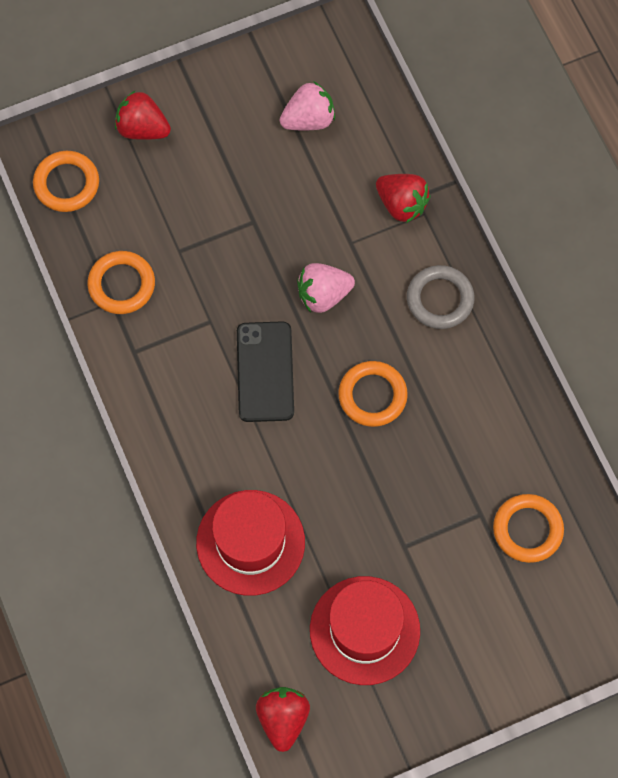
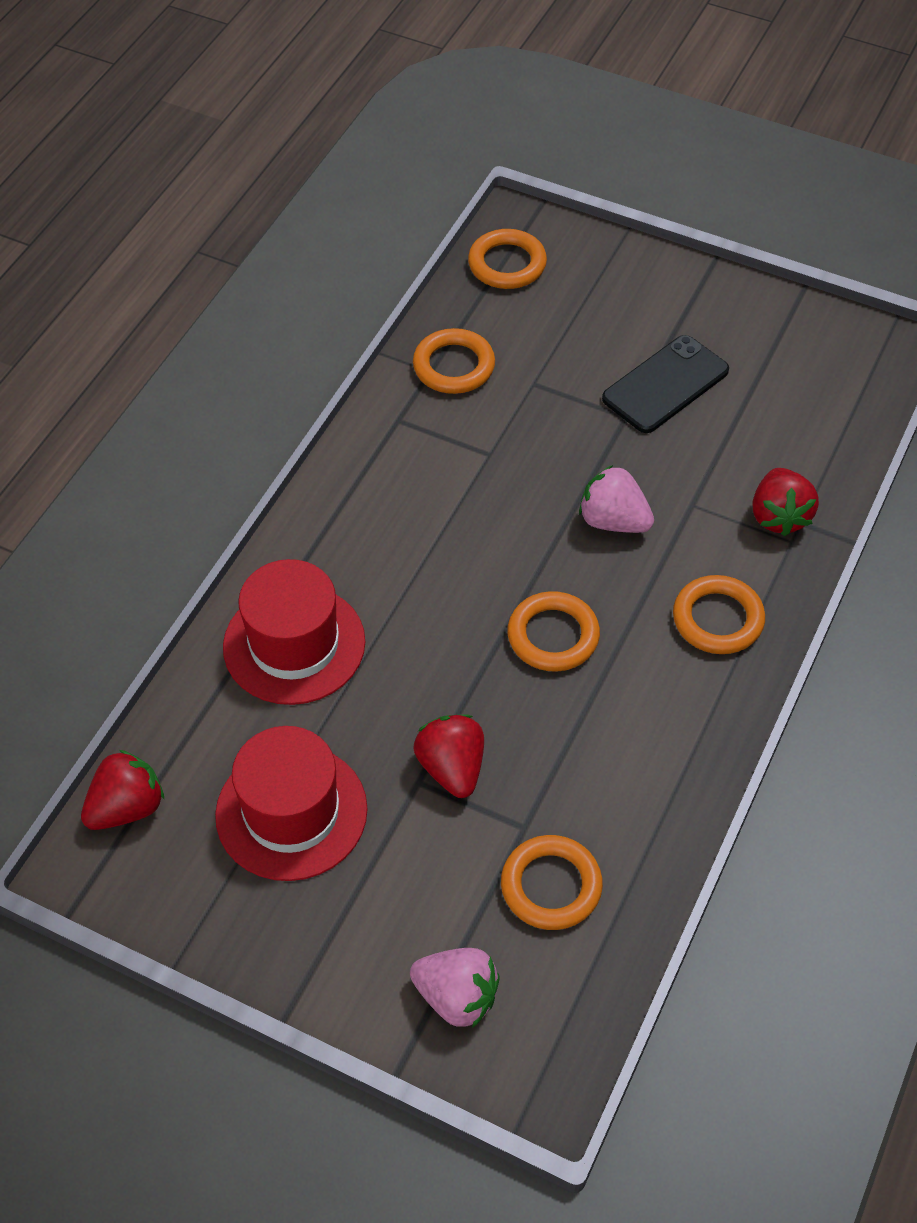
camera: 50 degrees right, 15 degrees down
red strawberry [115,91,171,140] -> red strawberry moved to [414,714,484,798]
black phone [237,321,294,422] -> black phone moved to [602,335,729,433]
pink strawberry [279,82,335,131] -> pink strawberry moved to [410,948,500,1028]
grey ring [407,265,474,329] -> orange ring [673,575,765,654]

